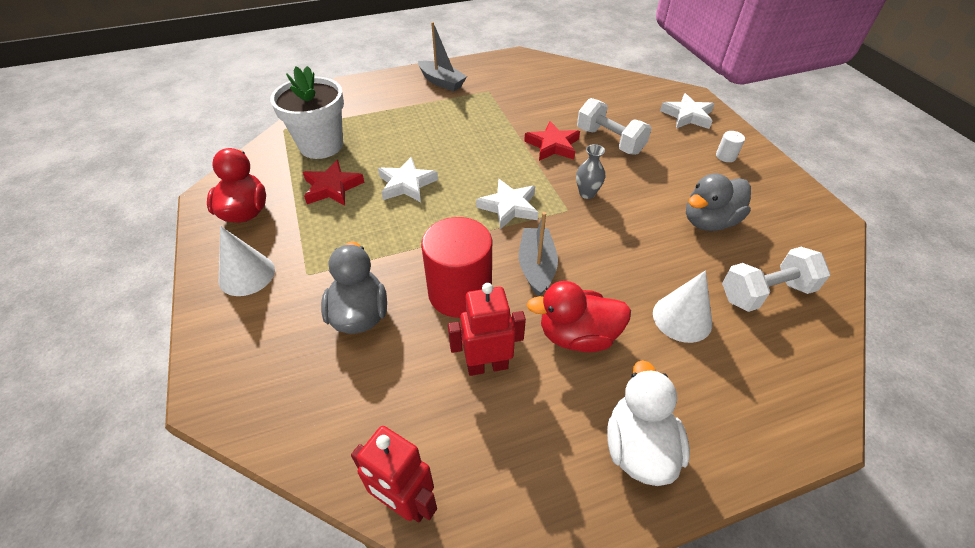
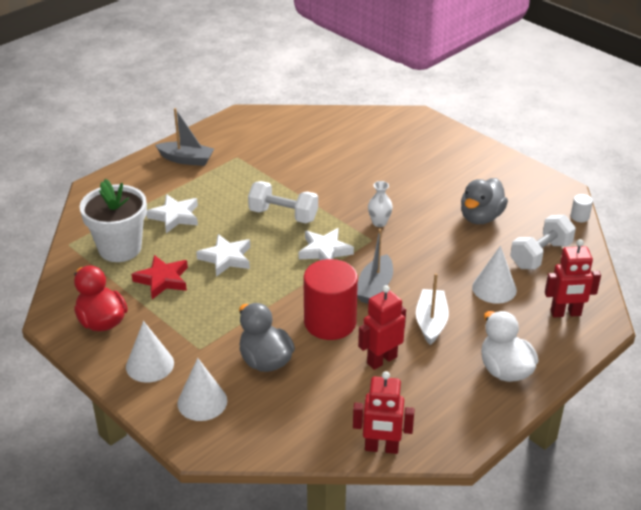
camera: 25 degrees left, 10 degrees down
grey boat [519,212,558,297] -> grey boat turned 135 degrees counterclockwise [357,229,393,304]
red star [524,121,580,161] -> none
red duck [527,281,631,352] -> white boat [416,273,449,345]
grey vase [576,144,605,199] -> white vase [368,181,393,227]
white dumbbell [577,98,652,155] -> white dumbbell moved to [248,181,318,223]
white star [660,93,714,129] -> white star moved to [147,194,198,233]
white cylinder [716,131,745,162] -> white cylinder moved to [571,194,593,222]
none -> white cone [177,358,227,421]
none -> red robot [545,239,601,317]

